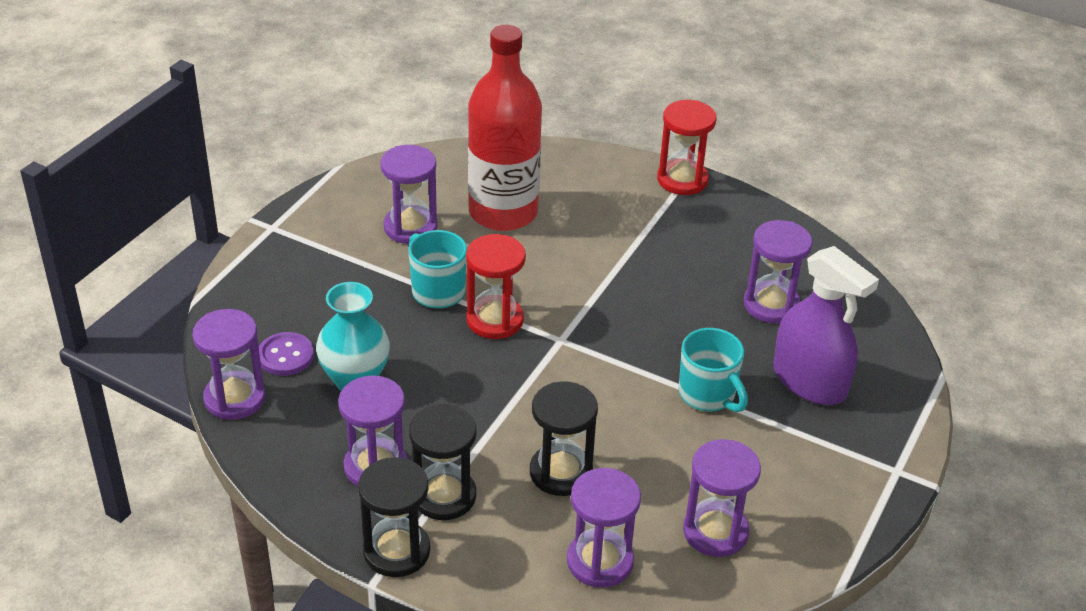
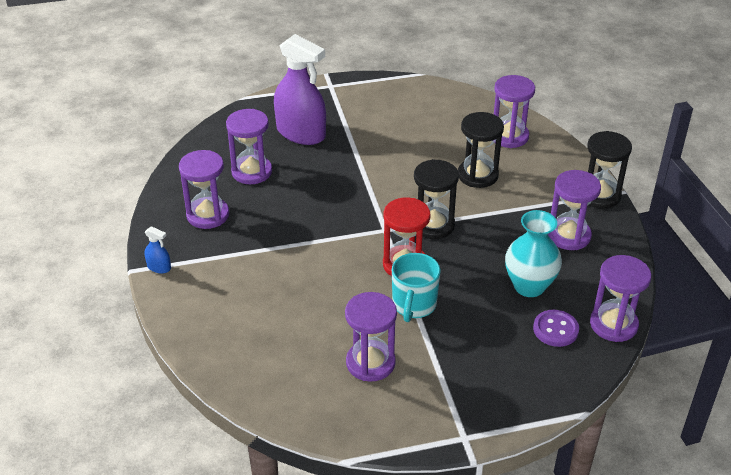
camera: 130 degrees left, 0 degrees up
black hourglass [409,404,476,520] -> black hourglass moved to [414,159,459,239]
red bottle [468,25,542,231] -> none
red hourglass [657,100,717,195] -> blue spray bottle [144,226,171,273]
turquoise mug [679,328,748,412] -> none
purple hourglass [683,439,761,557] -> purple hourglass moved to [179,150,229,229]
purple spray bottle [773,246,879,405] -> purple spray bottle turned 120 degrees clockwise [274,34,326,145]

